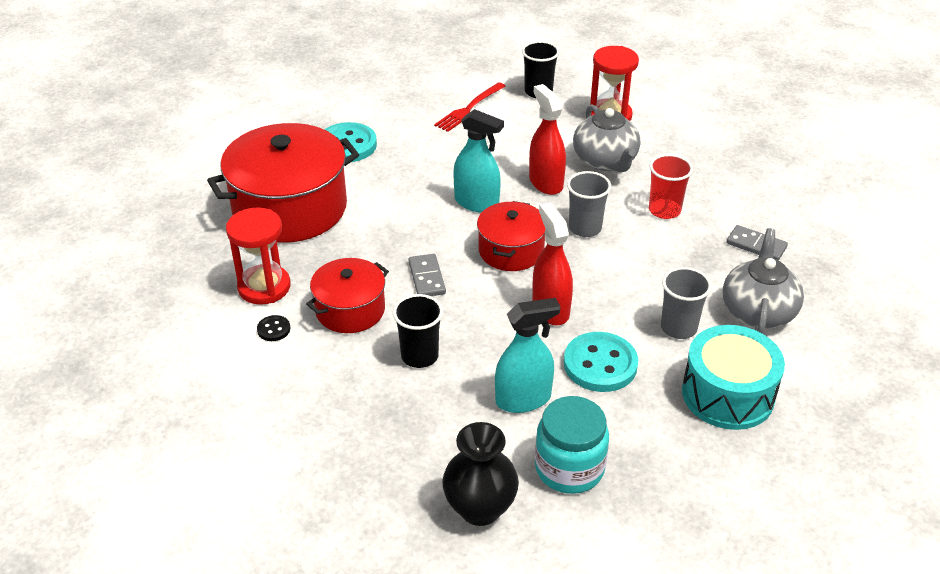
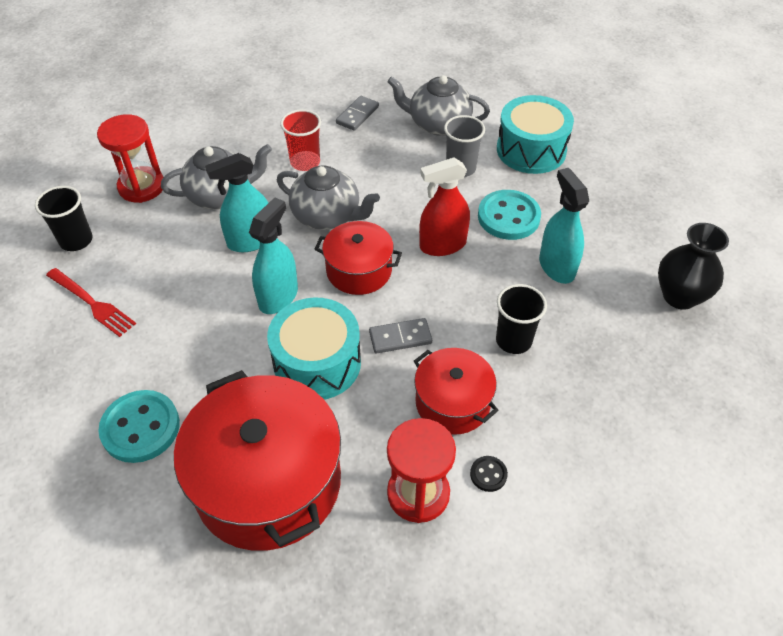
camera: 90 degrees left, 10 degrees up
red spray bottle [529,84,566,195] -> turquoise spray bottle [205,153,268,252]
turquoise jar [535,396,609,494] -> none
grey cup [567,171,611,237] -> grey teapot [277,166,380,230]
none -> turquoise drum [267,298,361,400]

